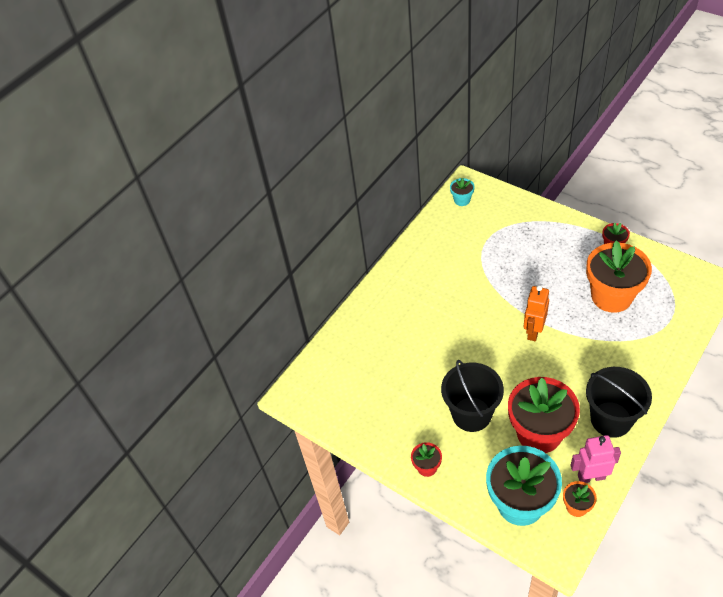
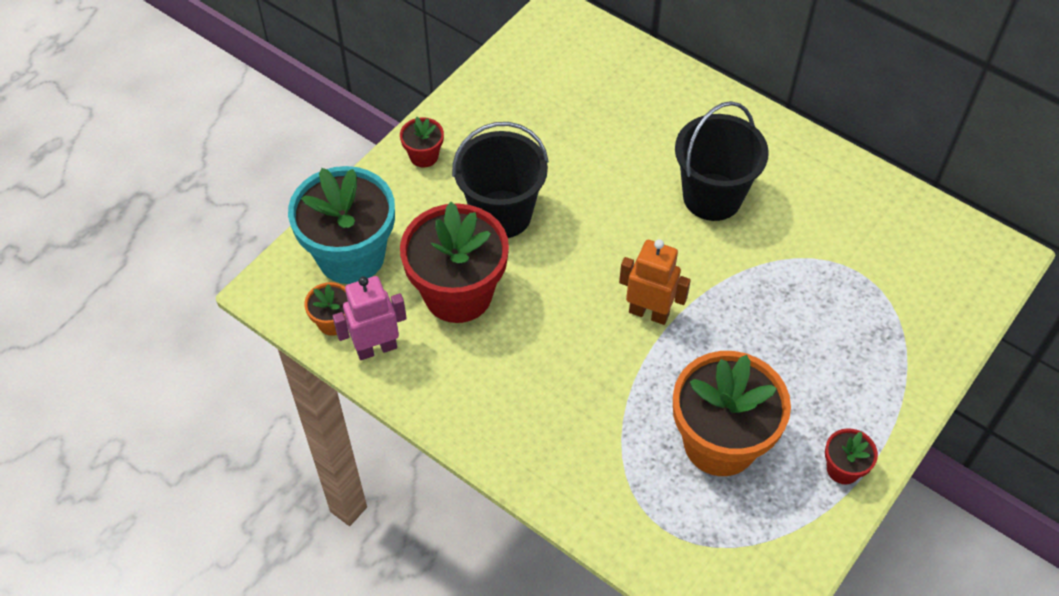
camera: 85 degrees right, 5 degrees up
turquoise flower pot [450,178,475,206] -> none
pink robot [571,435,621,483] -> pink robot turned 105 degrees counterclockwise [332,276,407,360]
black bucket [586,367,652,438] -> black bucket moved to [675,101,769,221]

